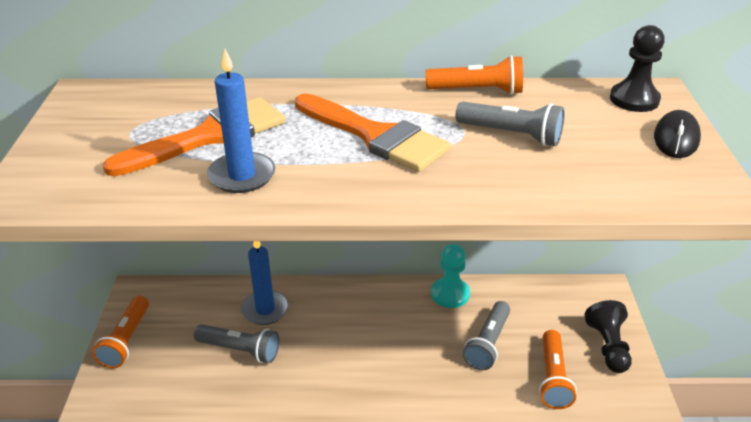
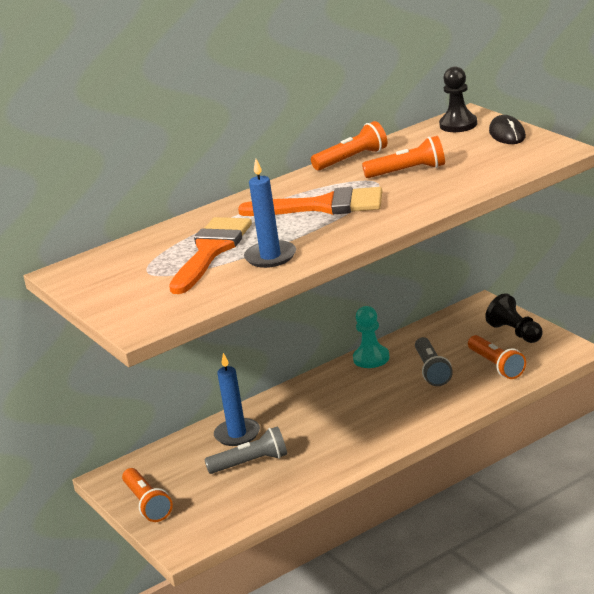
camera: 30 degrees left, 10 degrees down
grey flashlight [455,102,565,146] -> orange flashlight [362,136,445,178]

